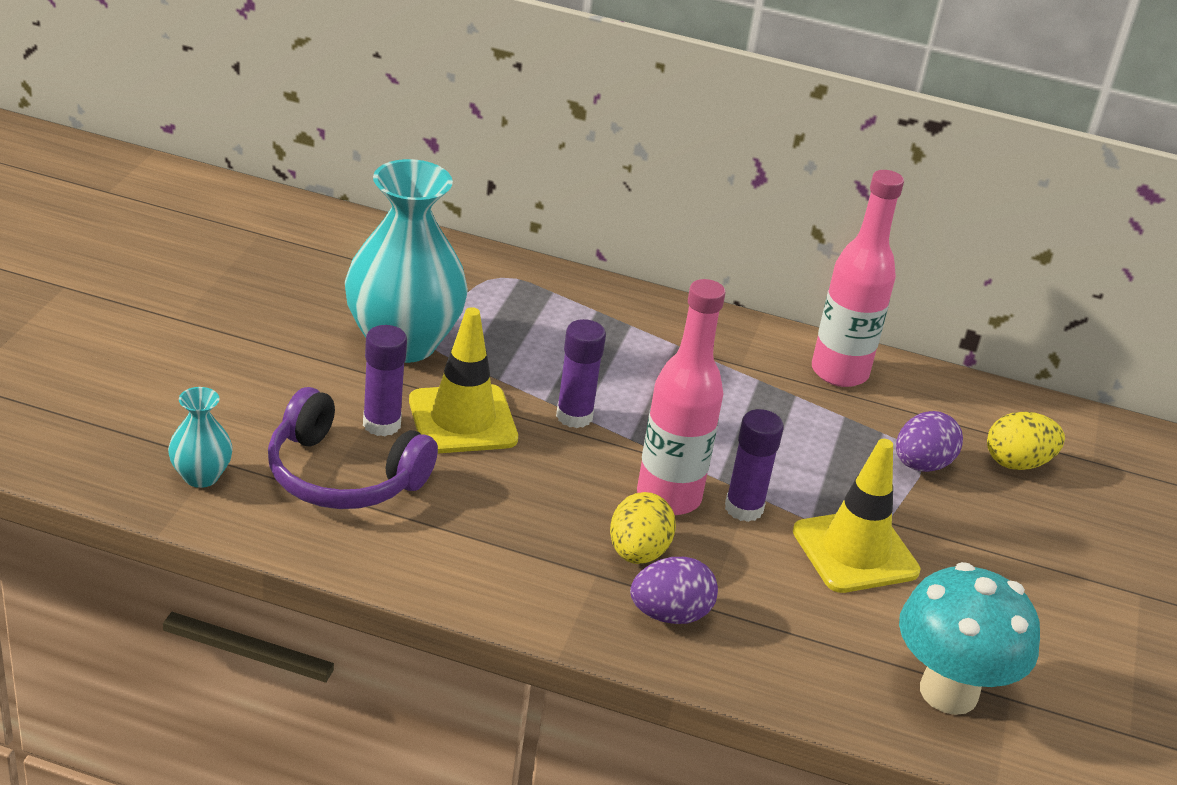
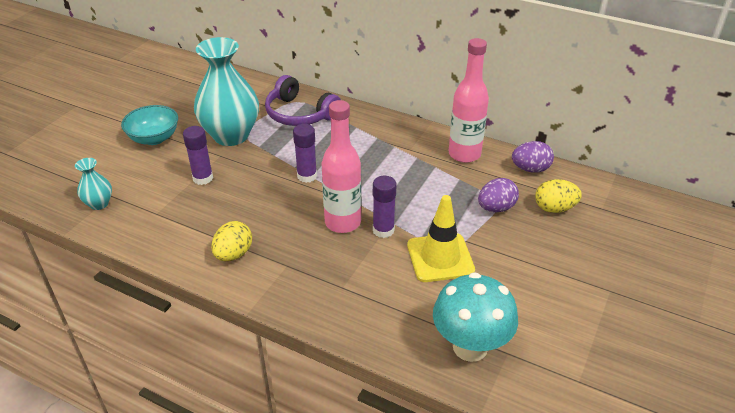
camera: 15 degrees right, 5 degrees up
purple headphones [268,387,438,509] -> purple headphones moved to [265,75,341,126]
yellow traffic cone [409,307,518,453] -> none
yellow egg [610,492,676,564] -> yellow egg moved to [211,221,252,261]
purple egg [630,557,718,624] -> purple egg moved to [512,141,554,173]
none -> turquoise bowl [121,105,178,145]

